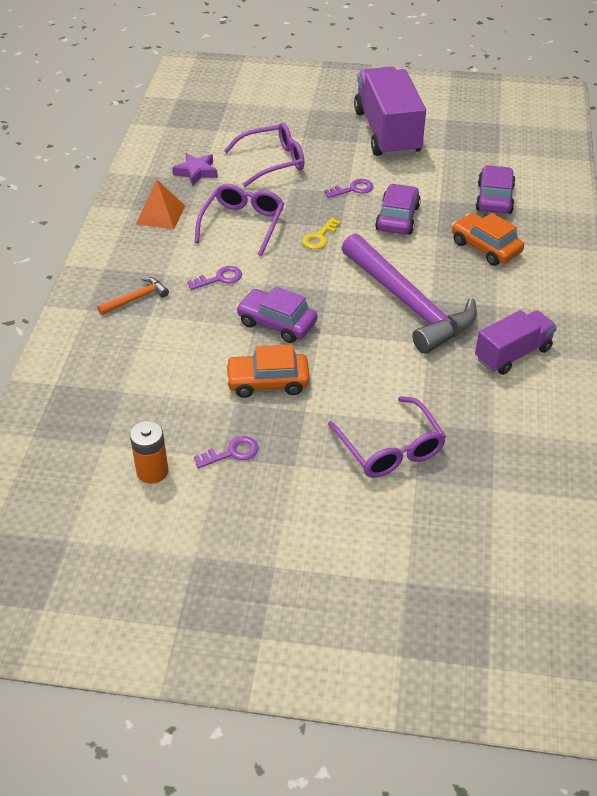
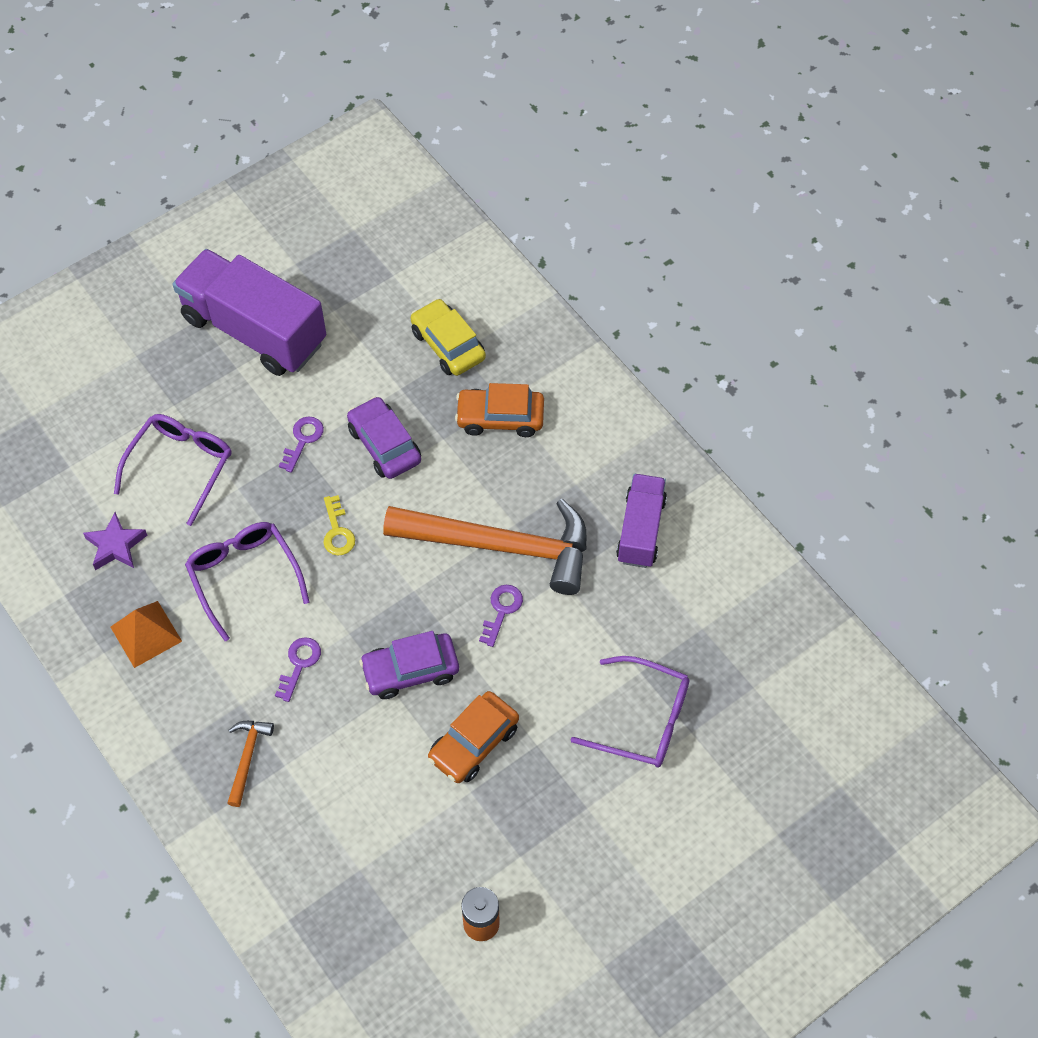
camera: 45 degrees left, 15 degrees up
purple key [194,436,259,469] -> purple key moved to [479,585,523,647]
purple hammer [342,233,477,354] -> orange hammer [383,499,586,595]
purple car [475,165,516,214] -> yellow car [411,299,486,376]

